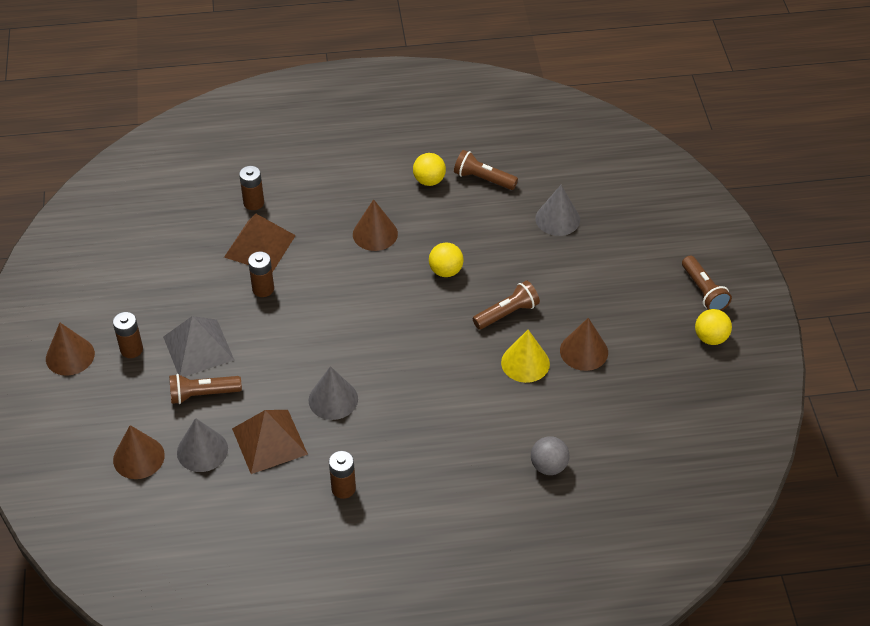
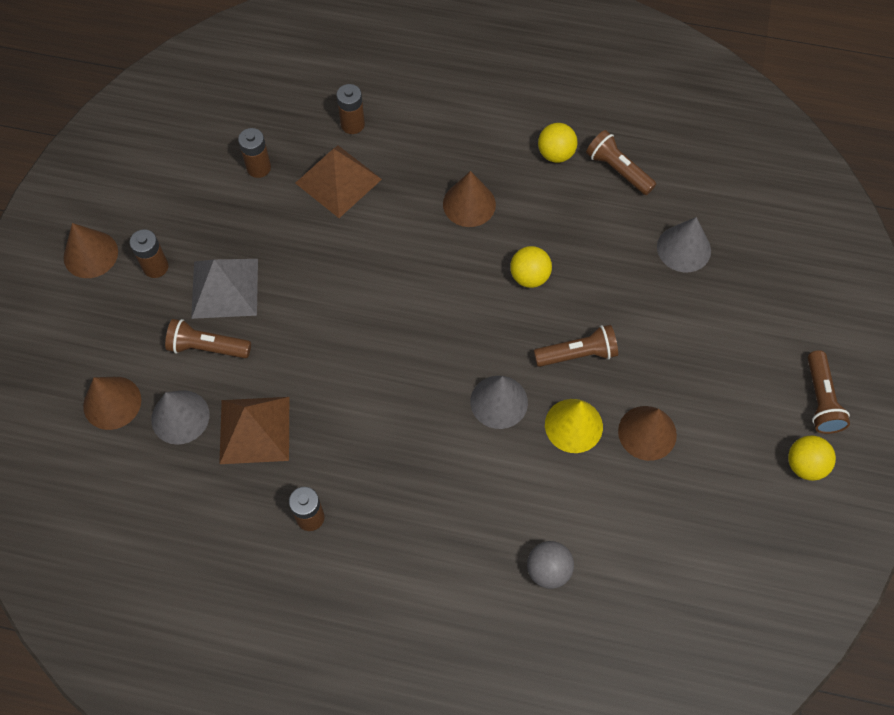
camera: 20 degrees right, 15 degrees up
brown battery [248,251,274,297] -> brown battery moved to [238,128,271,178]
grey cone [309,366,358,420] -> grey cone moved to [470,376,528,429]

